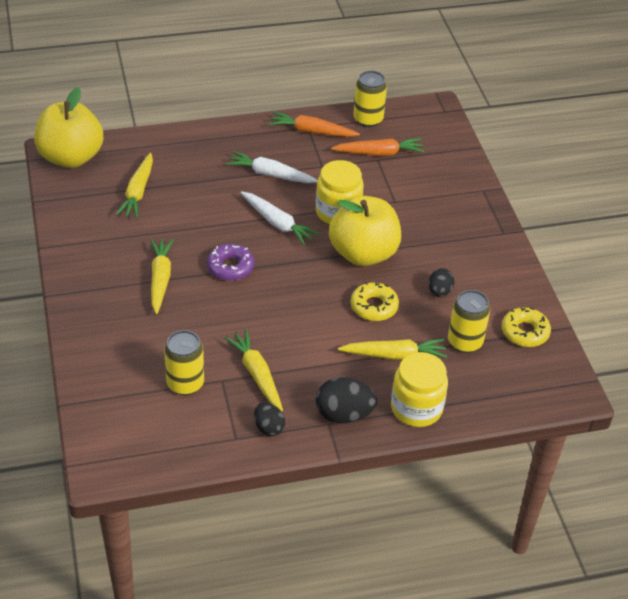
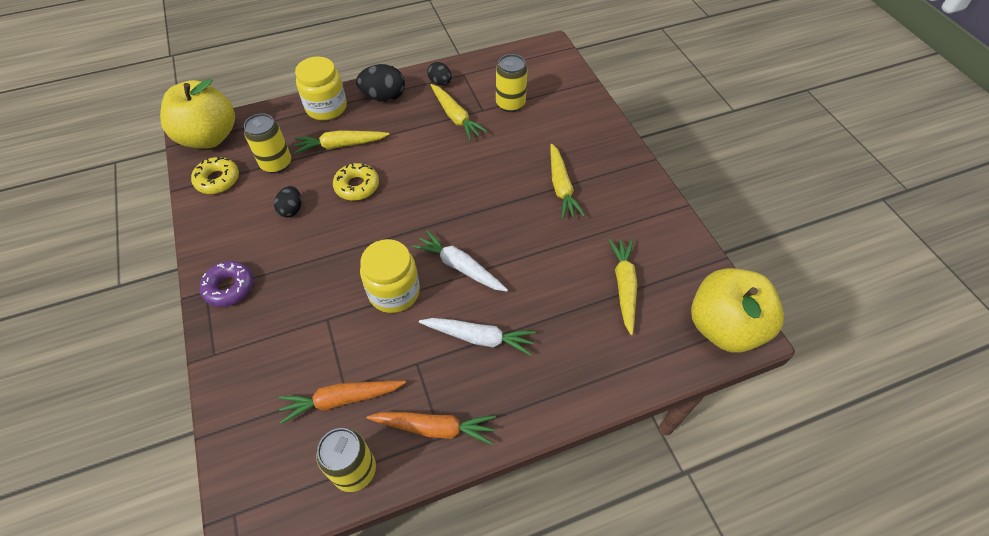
camera: 175 degrees right, 10 degrees up
purple donut [207,244,254,281] -> purple donut moved to [200,261,254,307]
yellow apple [329,196,401,266] -> yellow apple moved to [160,79,235,149]

